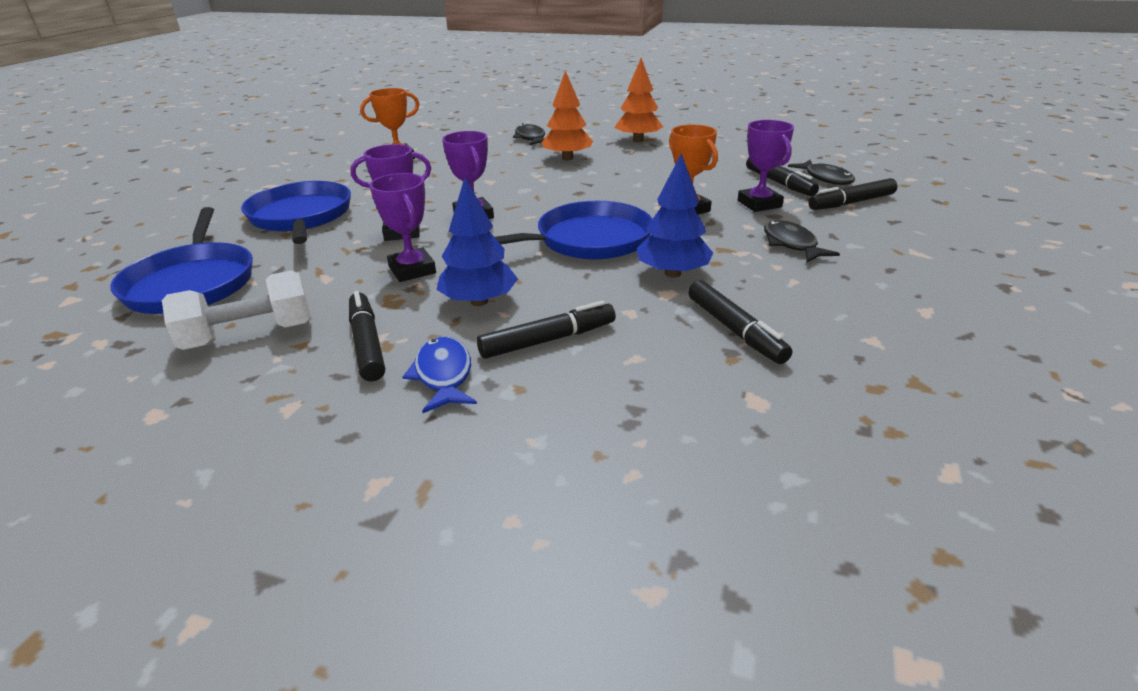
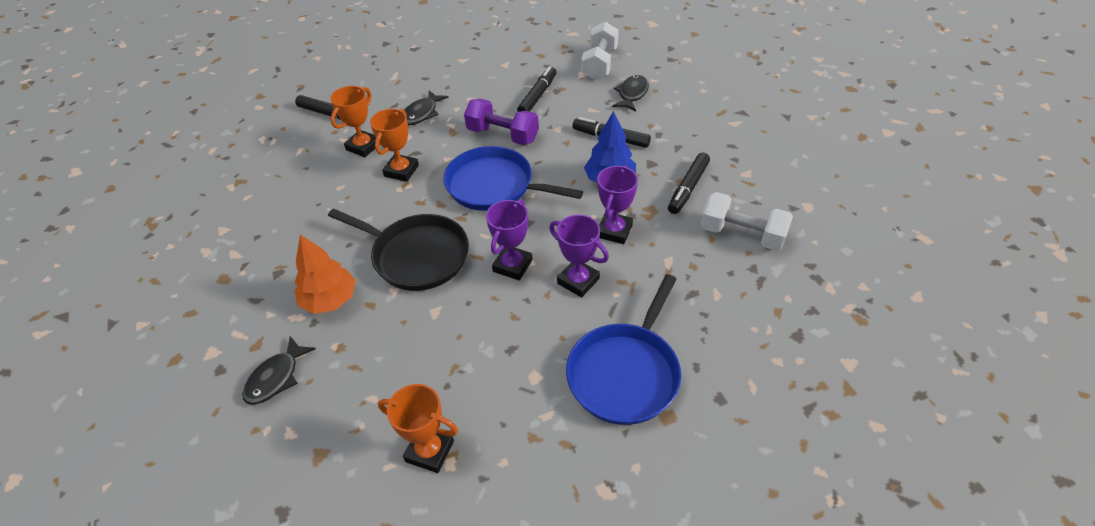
camera: 130 degrees left, 15 degrees up
blue pan [110,207,253,314] -> none
blue fish [402,337,477,413] -> none
orange tree [615,58,663,142] -> none
blue tree [637,153,713,277] -> purple dumbbell [464,99,539,145]
purple trophy [738,120,794,212] -> orange trophy [330,86,380,157]
black marker [746,158,819,196] -> none
black fish [788,160,855,185] -> black fish moved to [612,75,649,112]
none -> black pan [328,208,469,291]
none -> white dumbbell [581,22,619,80]

